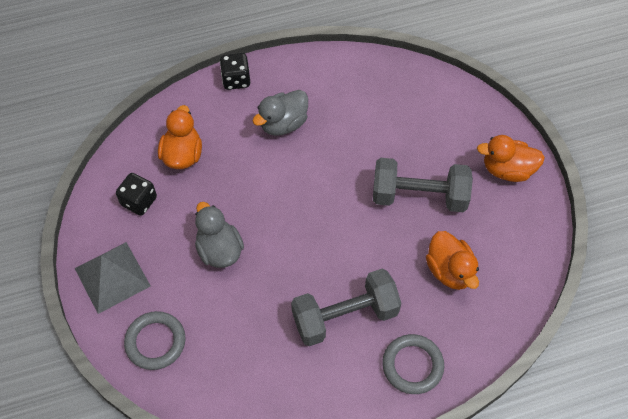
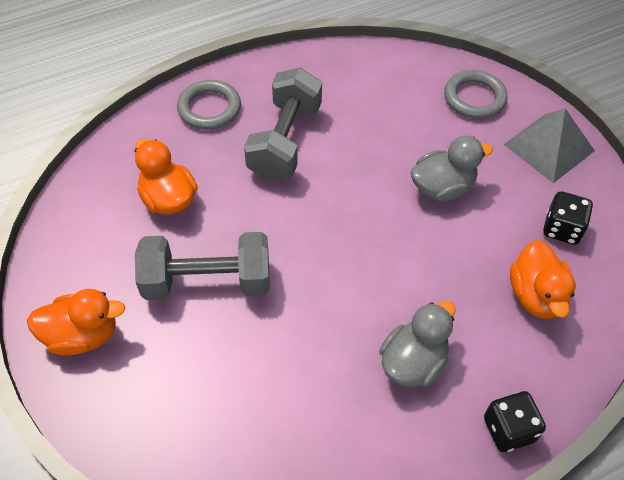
camera: 170 degrees right, 5 degrees down
grey duck [195,202,244,268] -> grey duck turned 75 degrees counterclockwise [411,136,493,201]
grey dumbbell [291,269,401,346] -> grey dumbbell turned 45 degrees counterclockwise [244,67,322,180]

